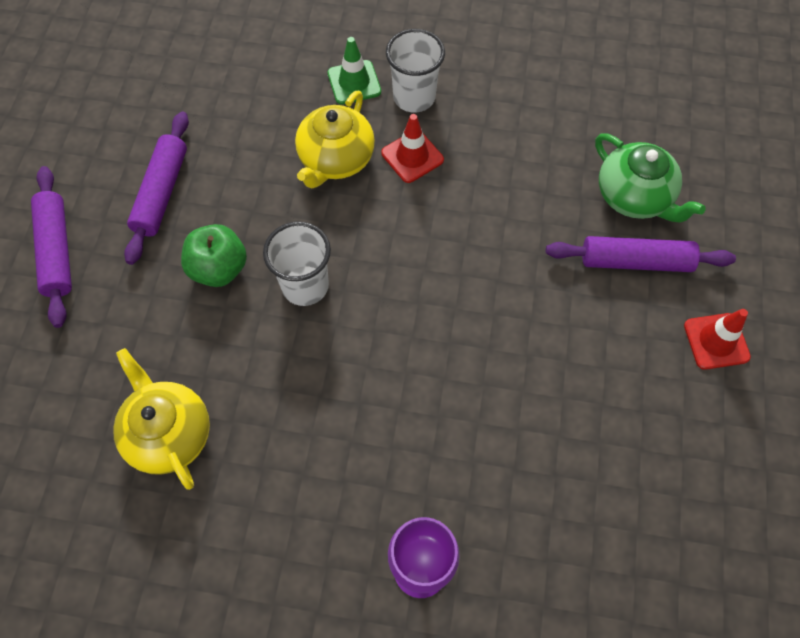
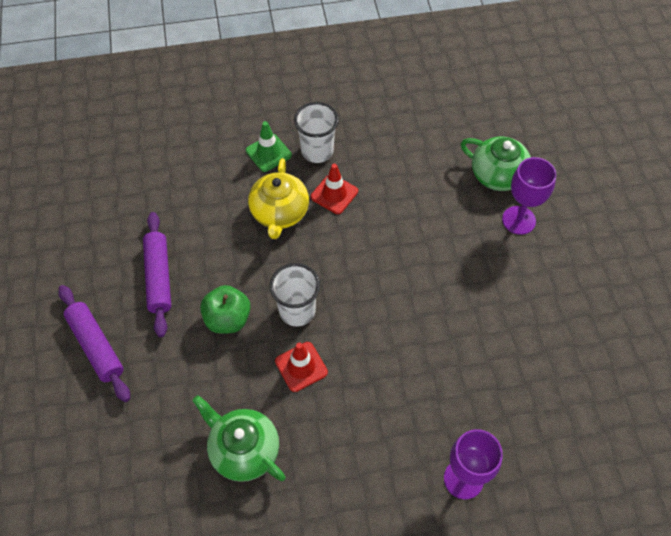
camera: 20 degrees left, 5 degrees down
yellow teapot [113,348,210,490] -> green teapot [192,395,286,482]
purple rolling pin [546,236,736,272] -> purple goblet [502,157,556,235]
red traffic cone [684,309,751,370] -> red traffic cone moved to [275,342,328,392]

